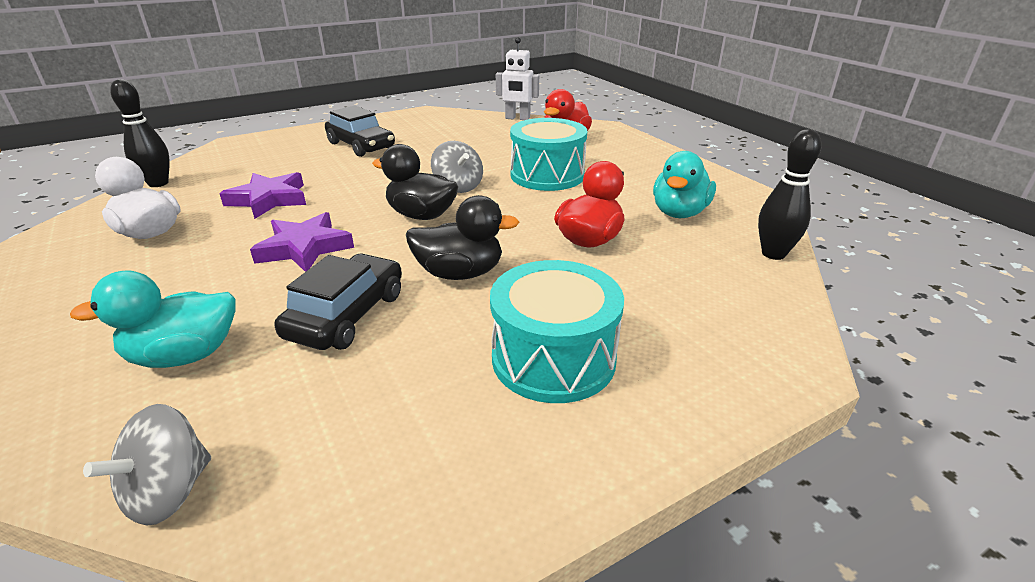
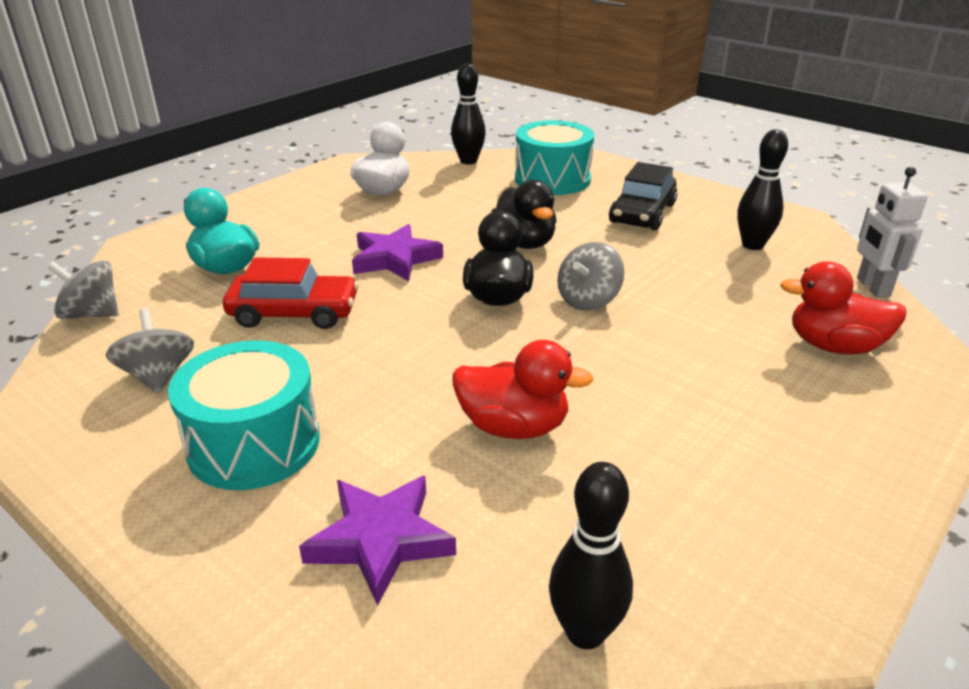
camera: 70 degrees right, 0 degrees up
purple star [219,172,306,219] -> purple star moved to [299,476,456,606]
black car [275,254,402,350] -> red car [223,257,359,329]
black duck [406,195,519,280] -> black duck moved to [491,180,556,249]
turquoise drum [510,118,587,191] -> turquoise drum moved to [515,120,594,195]
turquoise duck [653,151,716,218] -> none
none -> grey spinning top [106,309,194,393]
none -> black bowling pin [737,129,788,250]

